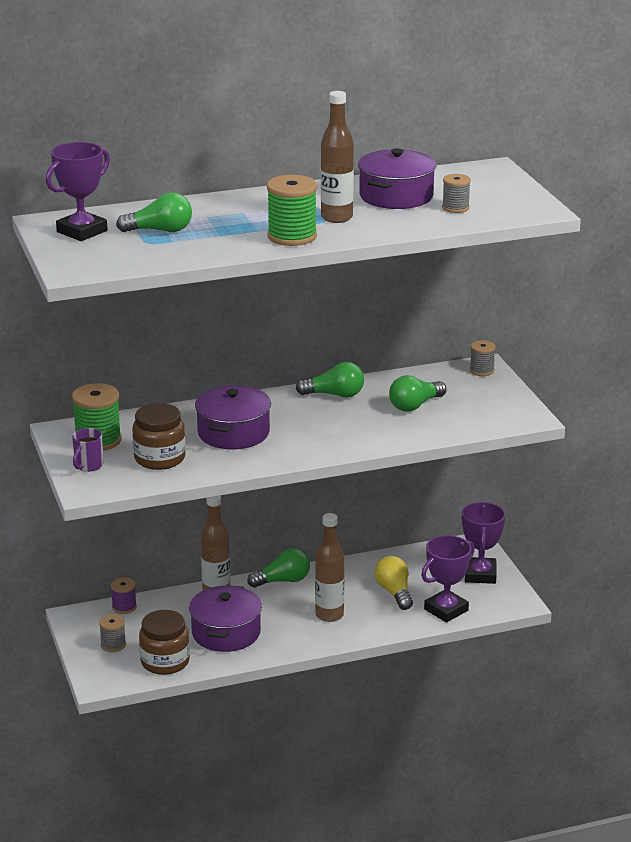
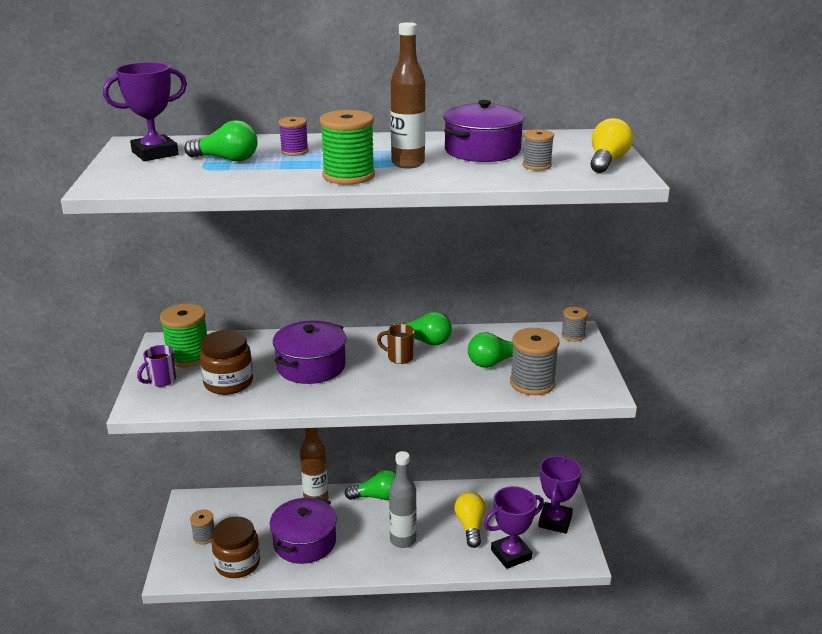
camera: 15 degrees right, 0 degrees up
purple spool [111,577,137,614] -> purple spool moved to [279,117,309,156]
brown bottle [315,513,344,622] -> grey bottle [389,451,417,548]
none -> brown mug [377,324,415,364]
none -> grey spool [510,328,559,395]
none -> yellow light bulb [590,118,633,173]

